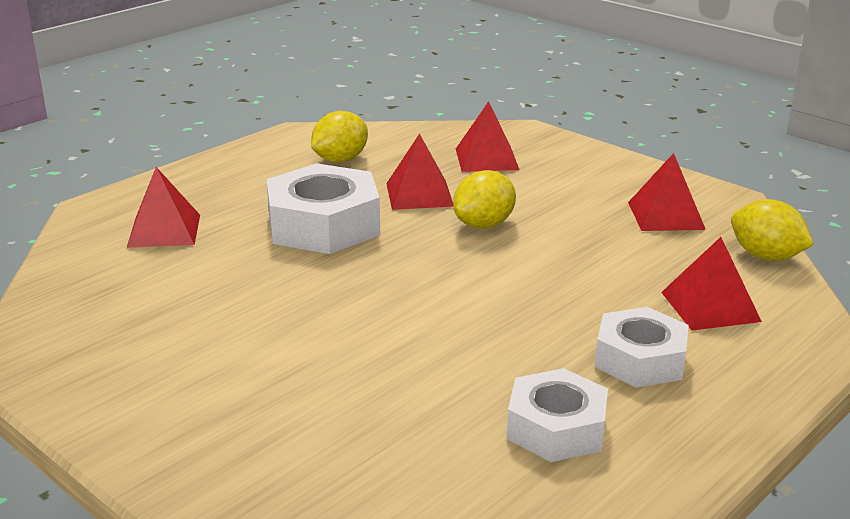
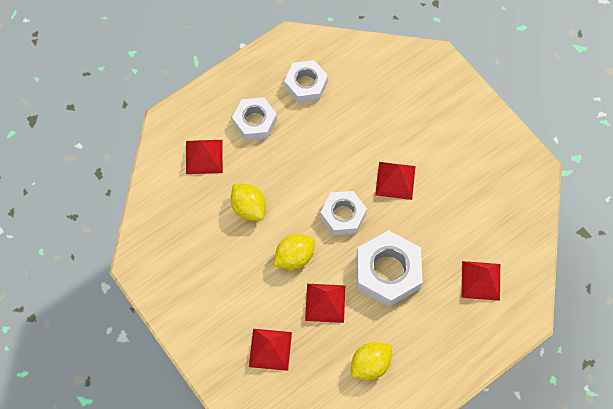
camera: 170 degrees left, 40 degrees up
red pyramid [628,153,706,231] -> red pyramid moved to [375,162,416,200]
yellow lemon [731,199,814,261] -> yellow lemon moved to [230,184,266,221]
none -> white nut [320,191,367,235]

